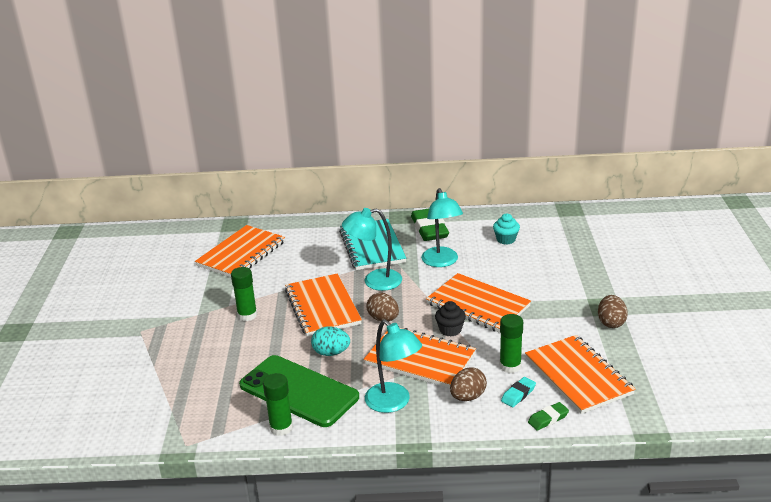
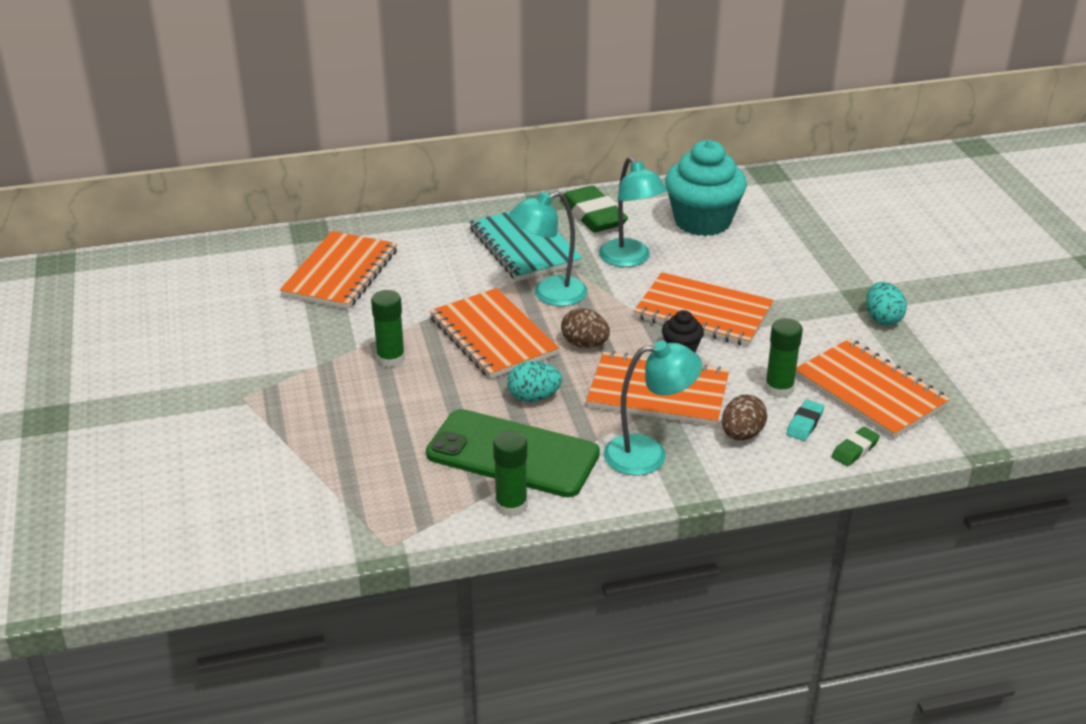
camera: 15 degrees left, 5 degrees up
turquoise lamp [365,319,422,413] -> turquoise lamp turned 45 degrees counterclockwise [604,340,702,475]
turquoise cupcake [493,214,520,245] -> turquoise cupcake [665,140,747,236], size x2.20
brown egg [598,295,628,328] -> turquoise egg [866,282,907,326]

